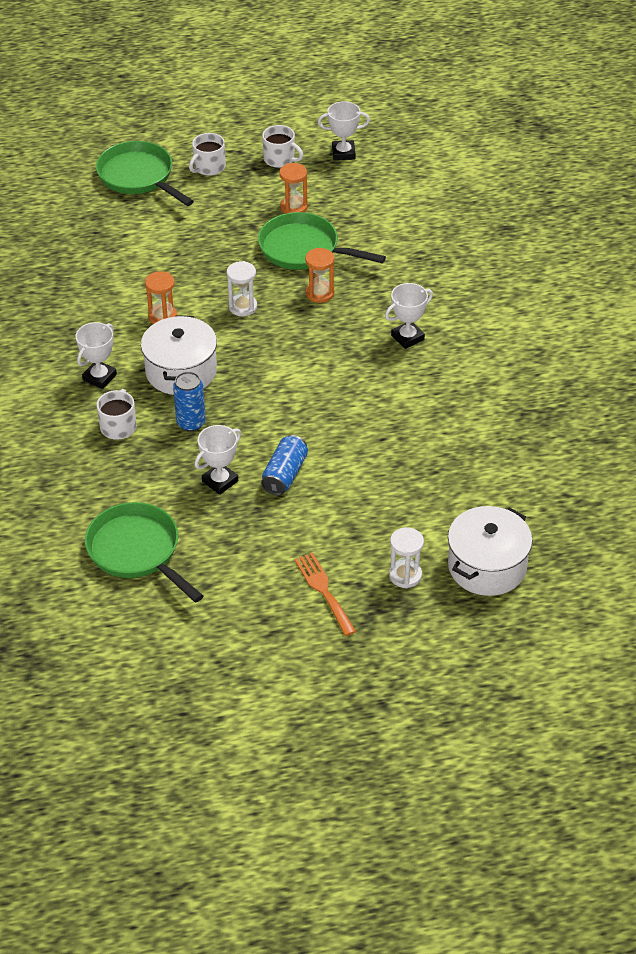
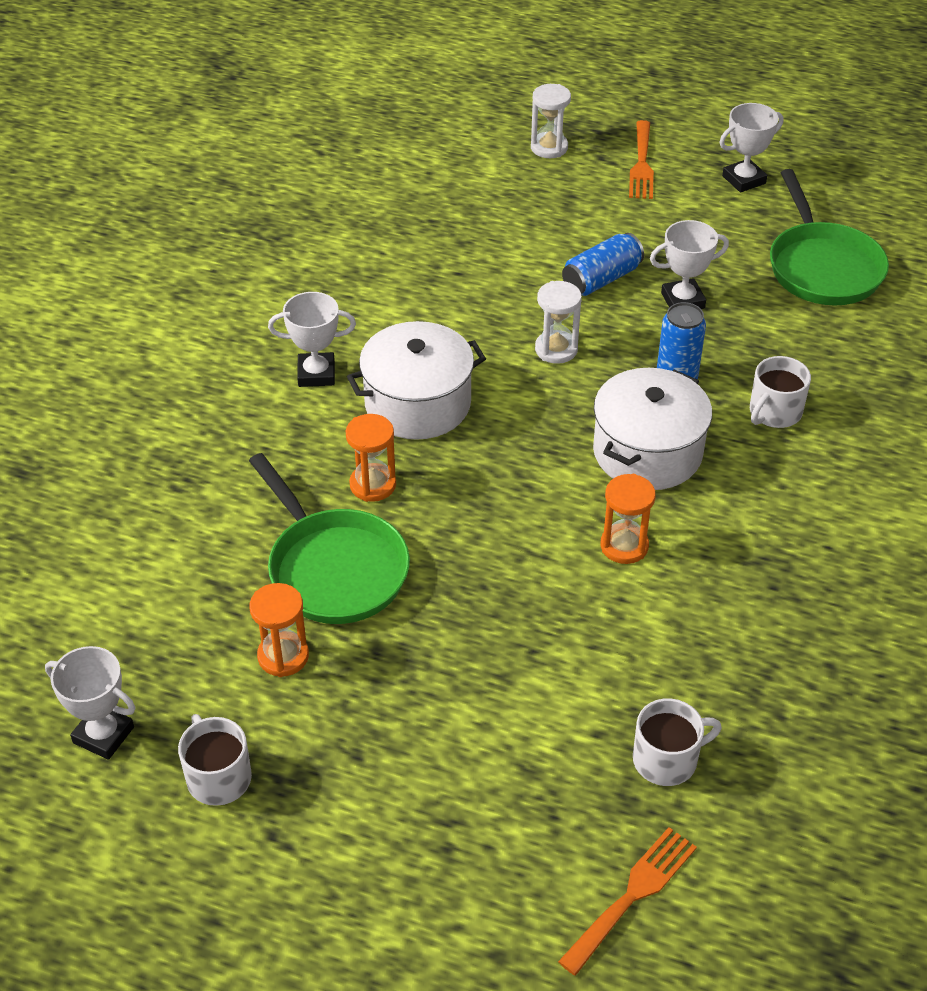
camera: 150 degrees left, 0 degrees up
white trophy [75,322,117,389] -> white trophy moved to [720,103,783,193]
green pan [96,141,194,206] -> none
white mug [189,133,226,176] -> white mug moved to [633,698,722,786]
white hourglass [227,261,257,316] -> white hourglass moved to [535,281,582,364]
white pot [448,506,533,596] -> white pot moved to [347,321,486,440]
none -> orange fork [558,827,697,976]

